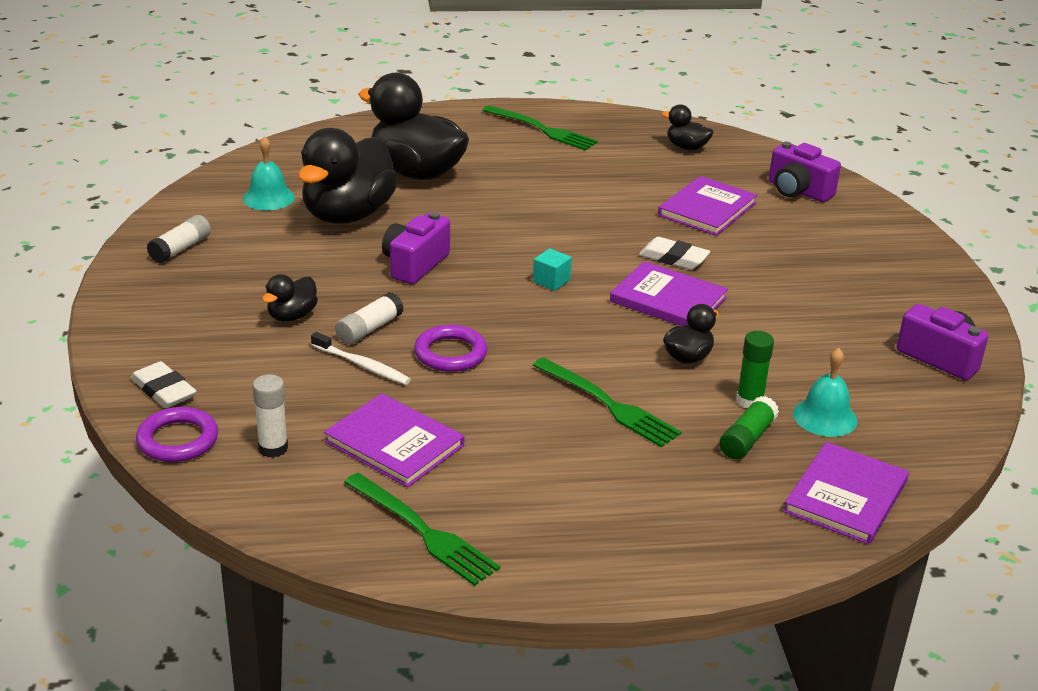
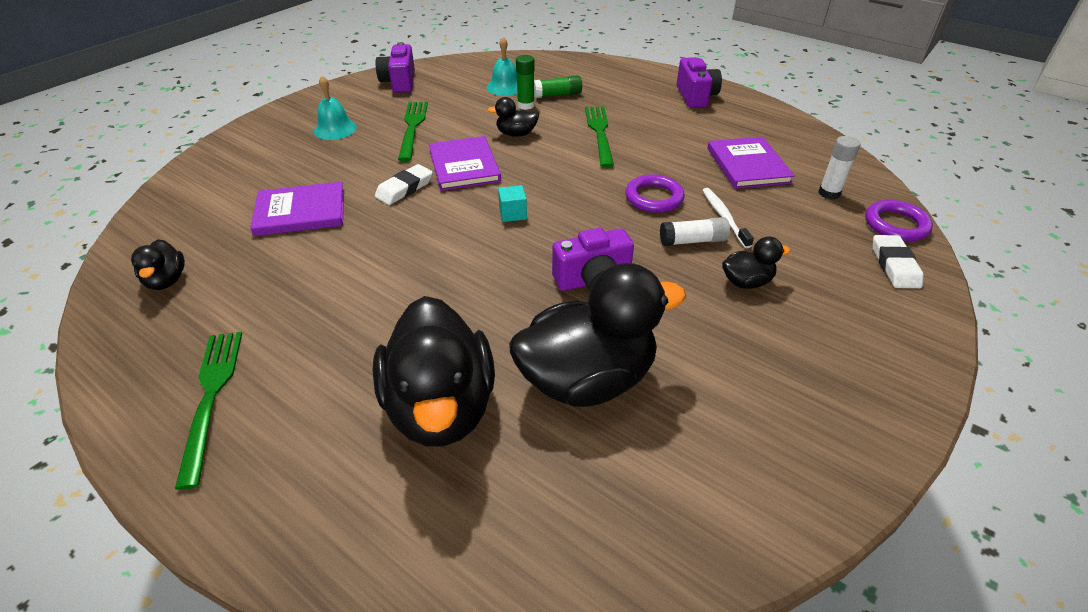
camera: 135 degrees left, 10 degrees up
white glue stick [147,215,211,263] -> none
turquoise bell [243,136,295,210] -> turquoise bell moved to [314,76,357,140]
green fork [344,473,500,586] -> green fork moved to [398,102,428,161]
white eraser [639,237,710,270] -> white eraser turned 60 degrees clockwise [375,164,433,205]
purple camera [769,142,841,202] -> purple camera moved to [676,57,722,108]
purple book [783,442,909,545] -> none

